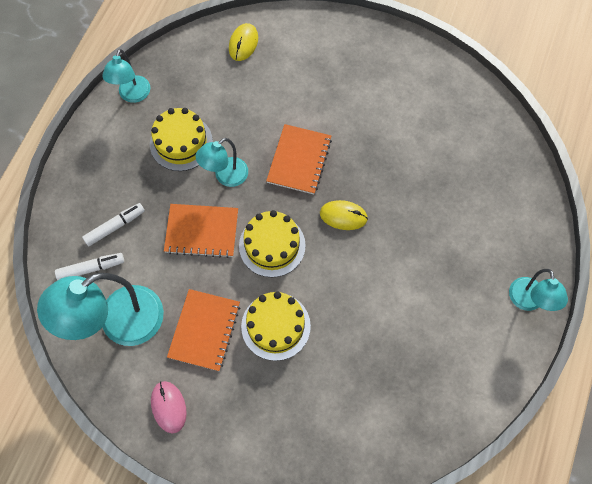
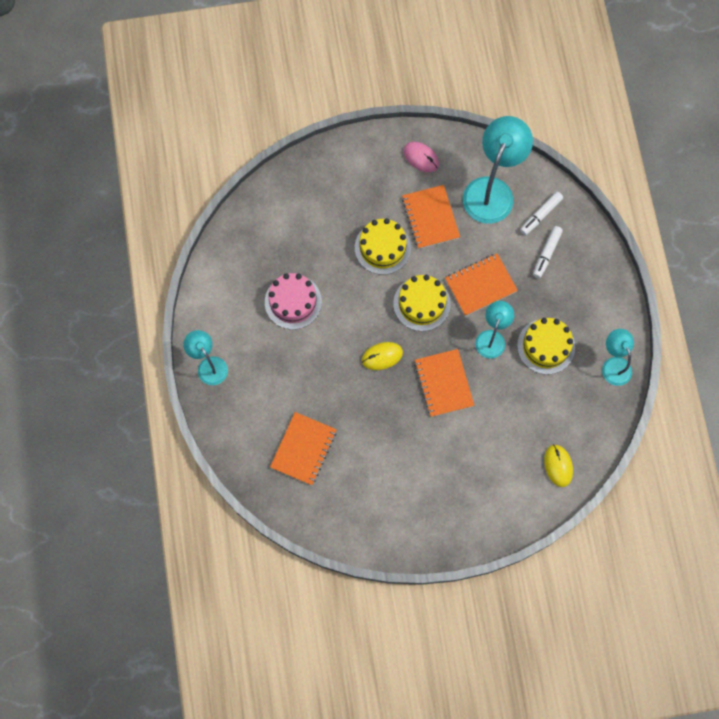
camera: 150 degrees right, 5 degrees up
none -> pink cake [265,273,322,330]
none -> orange notebook [270,412,337,485]

